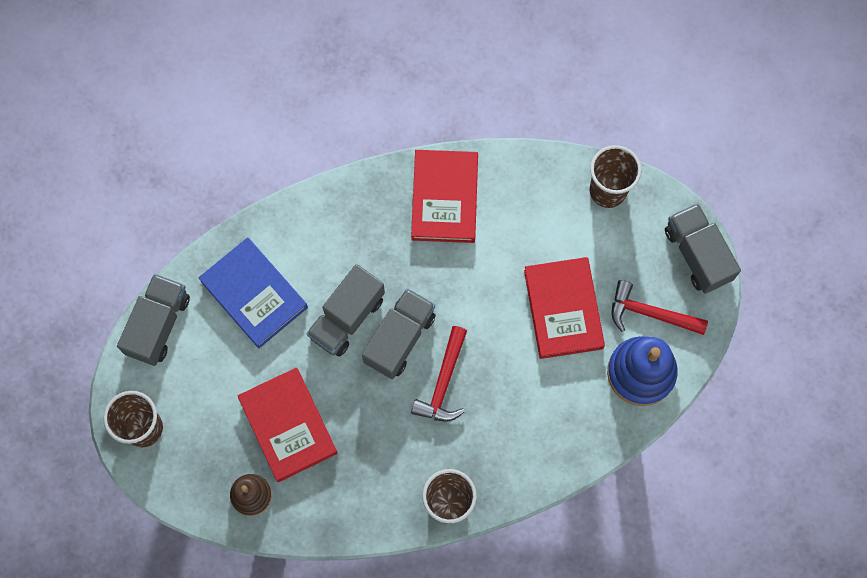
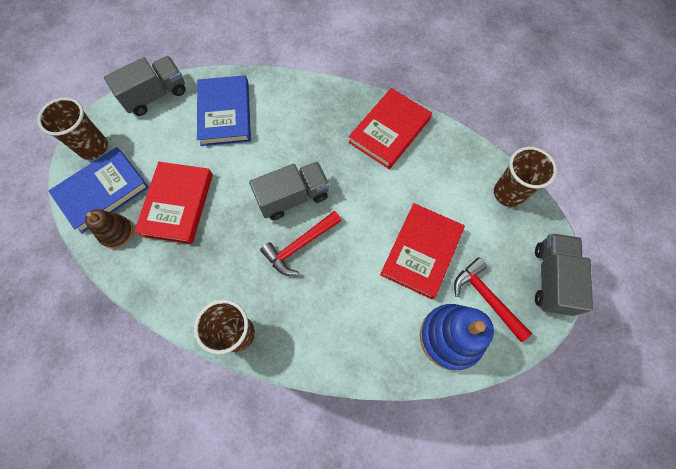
camera: 35 degrees right, 5 degrees down
grey truck [306,264,385,357] -> none
none -> blue book [48,147,149,233]

